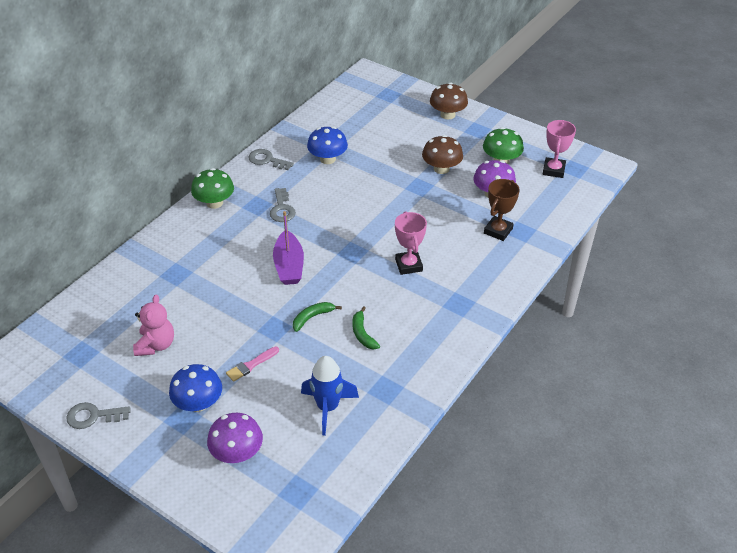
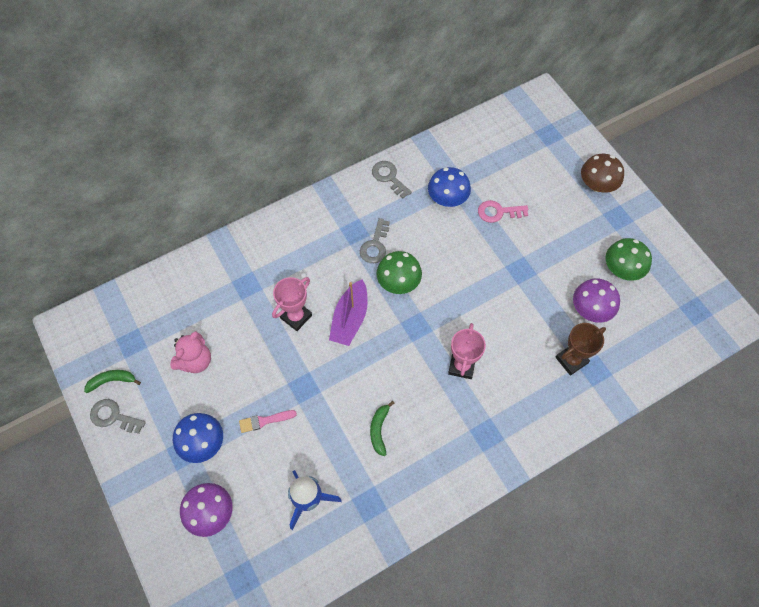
camera: 25 degrees right, 20 degrees up
green mushroom [191,168,234,209] -> green mushroom moved to [376,251,422,294]
green banana [293,302,342,332] -> green banana moved to [84,370,141,393]
brown mushroom [422,135,463,174] -> none
pink trophy [543,120,576,178] -> pink trophy moved to [272,277,312,331]
none -> pink key [478,200,528,223]

